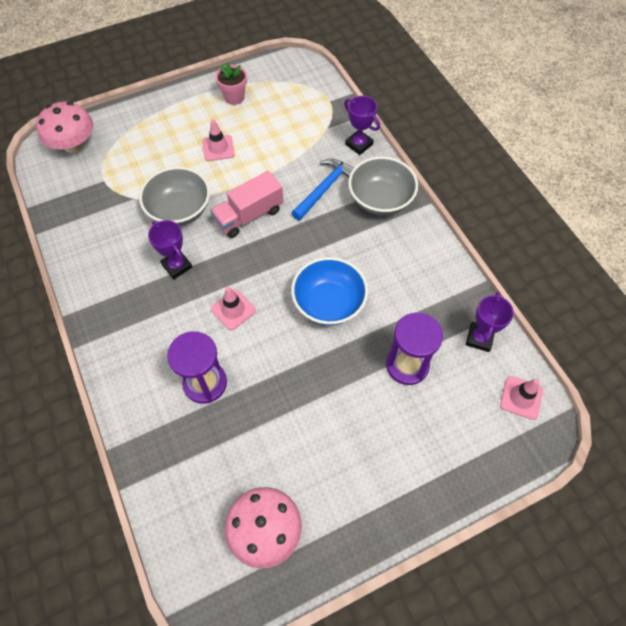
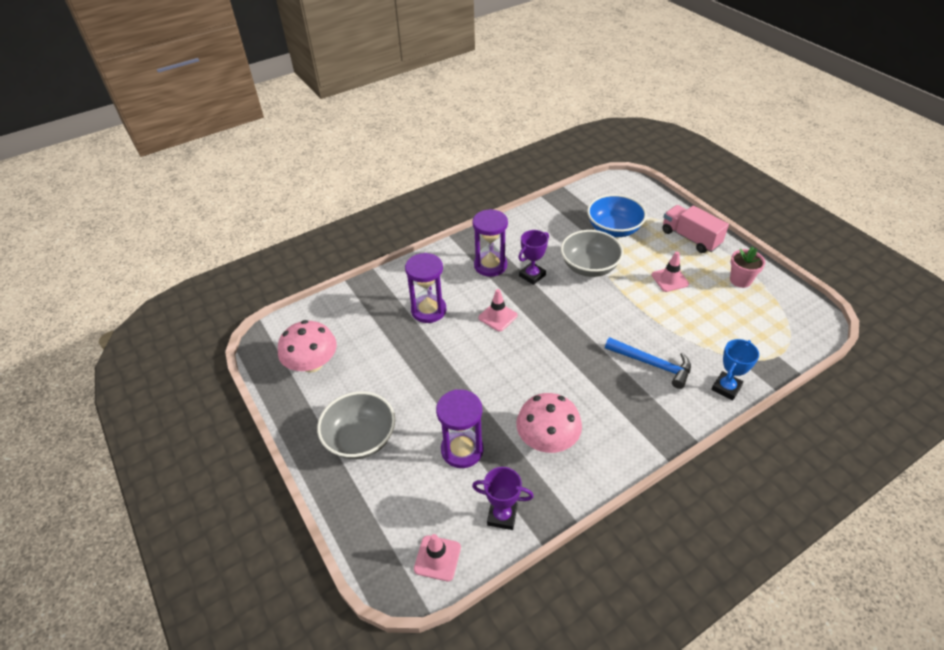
camera: 85 degrees right, 15 degrees down
pink mushroom [36,102,93,153] -> pink mushroom moved to [516,393,582,453]
pink truck [210,171,283,238] -> pink truck moved to [662,205,729,253]
blue bowl [291,257,368,325] -> blue bowl moved to [587,194,647,237]
purple trophy [344,96,380,155] -> blue trophy [711,339,759,401]
grey bowl [348,156,418,215] -> grey bowl moved to [317,391,395,459]
none -> purple hourglass [472,209,508,277]

